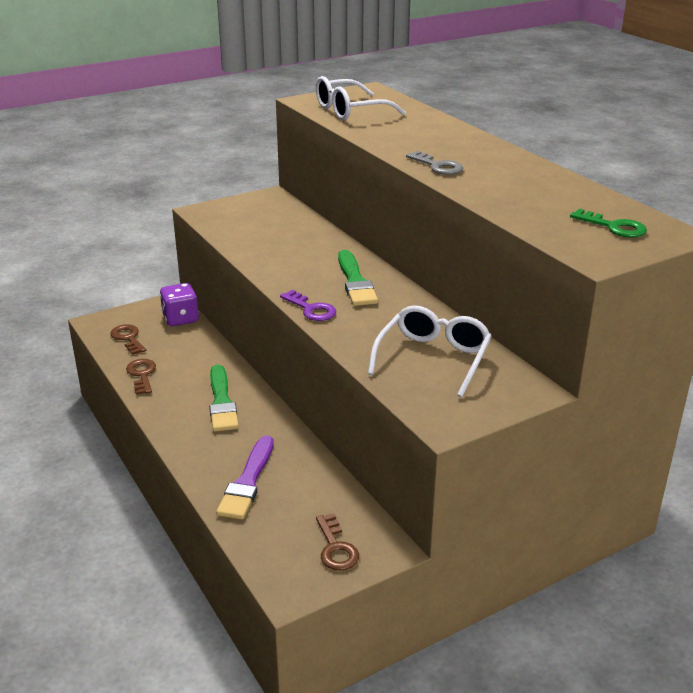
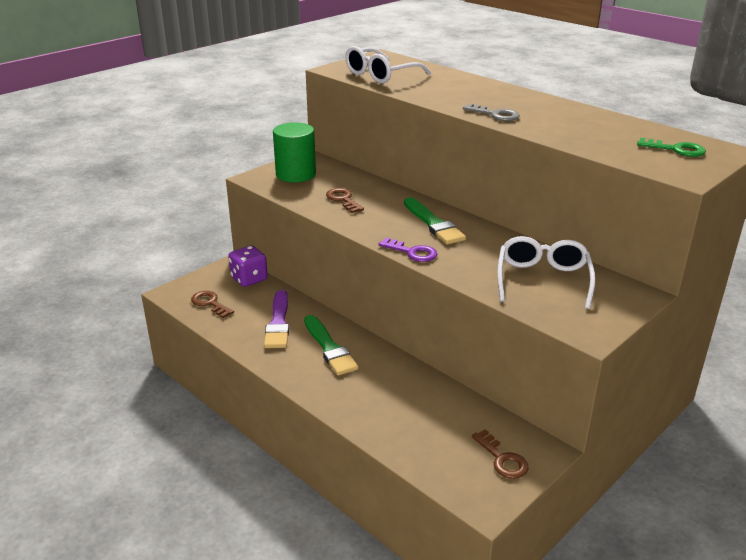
camera: 15 degrees left, 0 degrees up
brown key [126,359,156,395] -> brown key moved to [326,188,364,213]
purple brush [216,436,274,519] -> purple brush moved to [264,290,289,348]
none -> green cylinder [273,122,316,182]

